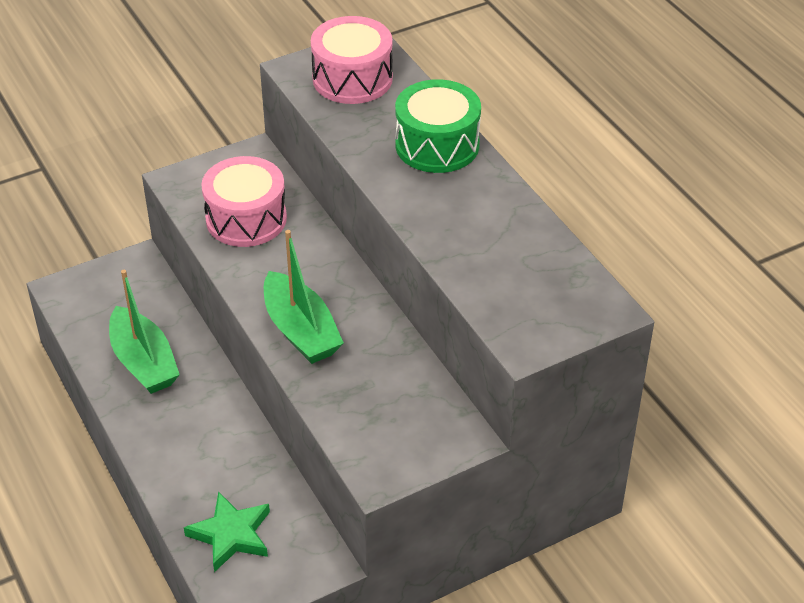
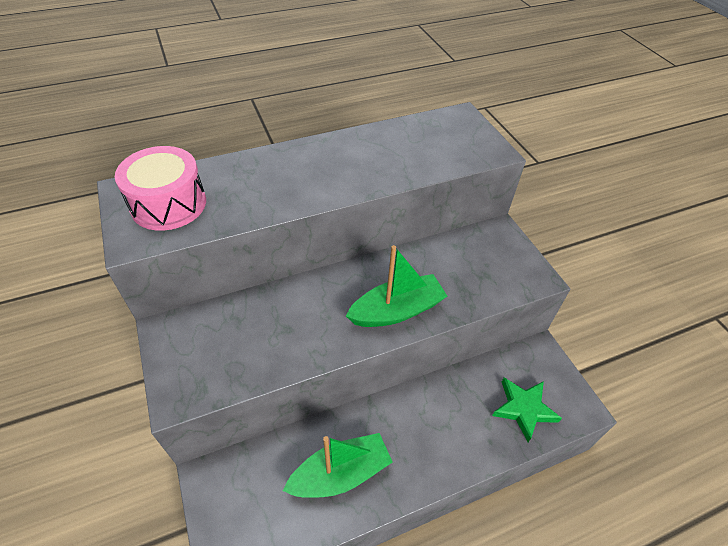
camera: 85 degrees left, 5 degrees up
pink drum [201,156,287,247] -> none
green drum [395,79,481,173] -> none

